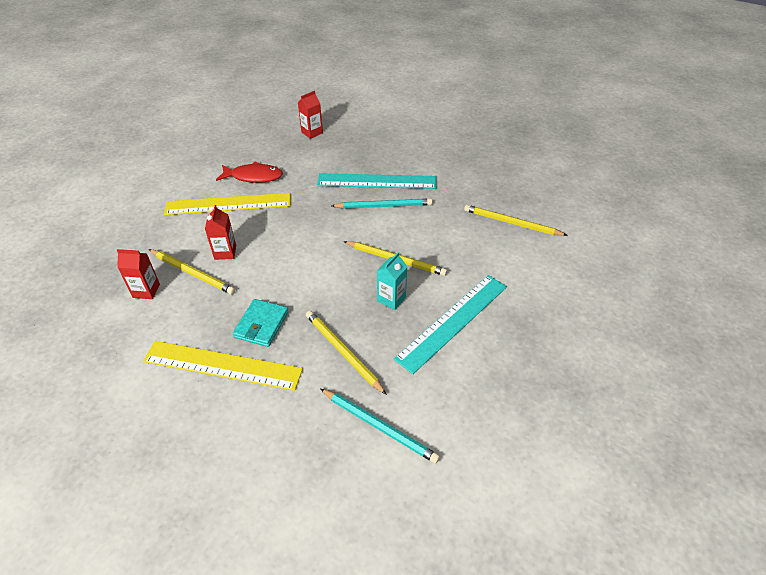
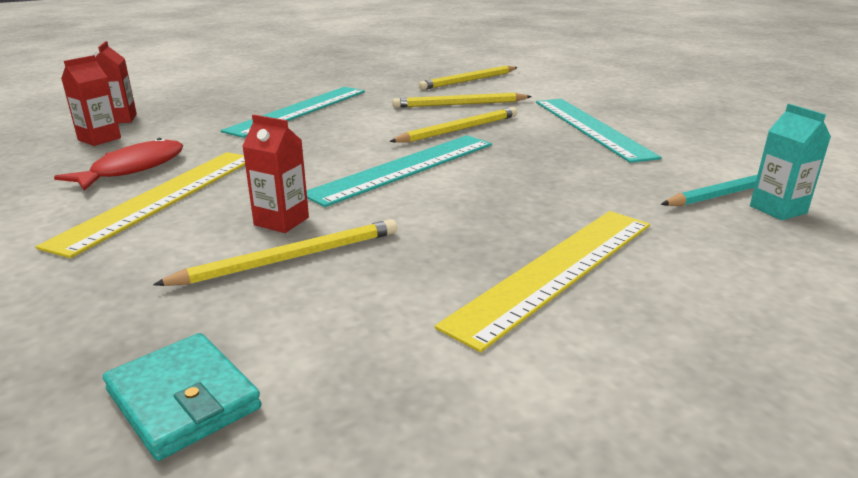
camera: 60 degrees left, 20 degrees down
red carton [117,249,160,299] -> red carton moved to [61,55,121,146]
turquoise wallet [233,299,288,347] -> turquoise wallet moved to [103,333,261,461]
yellow pencil [306,311,387,395] -> yellow pencil moved to [392,93,532,108]
turquoise pencil [332,199,433,209] -> none
turquoise carton [377,252,408,310] -> turquoise carton moved to [750,104,831,220]
none -> turquoise ruler [306,135,492,207]

